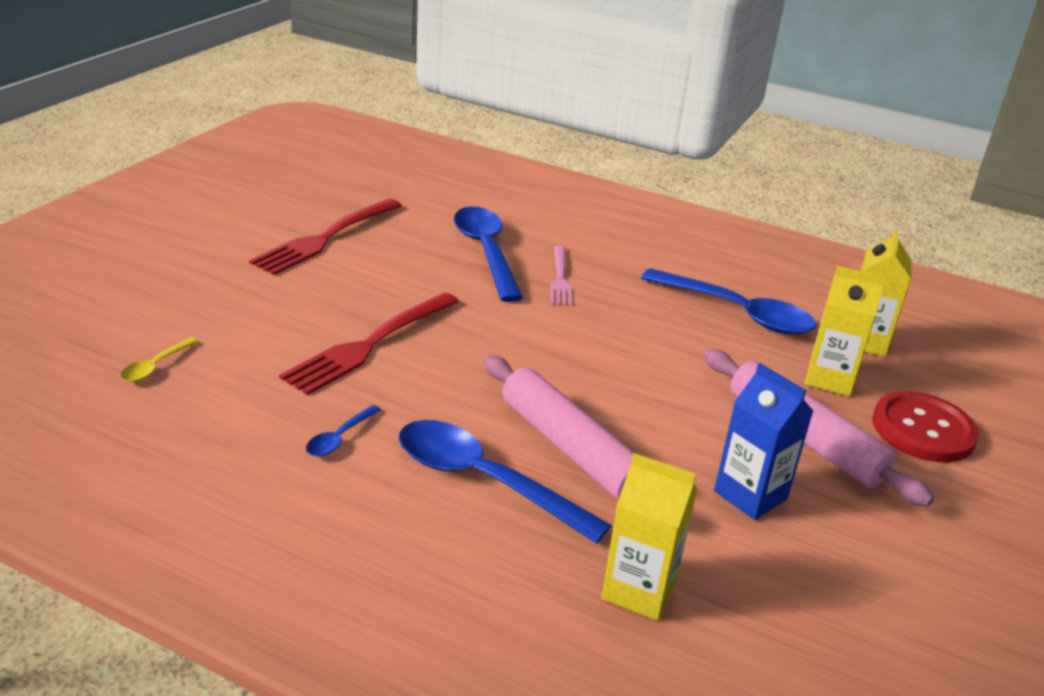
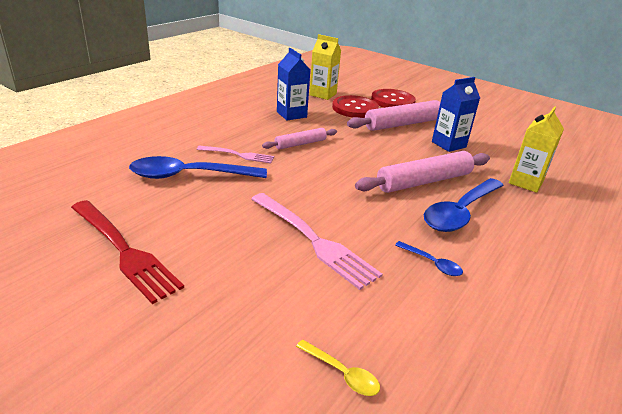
camera: 80 degrees left, 0 degrees up
red fork [279,293,459,395] -> pink fork [251,193,383,290]
blue spoon [641,268,817,335] -> blue carton [277,48,310,120]
yellow carton [805,266,886,396] -> red button [332,95,379,118]
none -> pink rolling pin [262,128,337,150]

